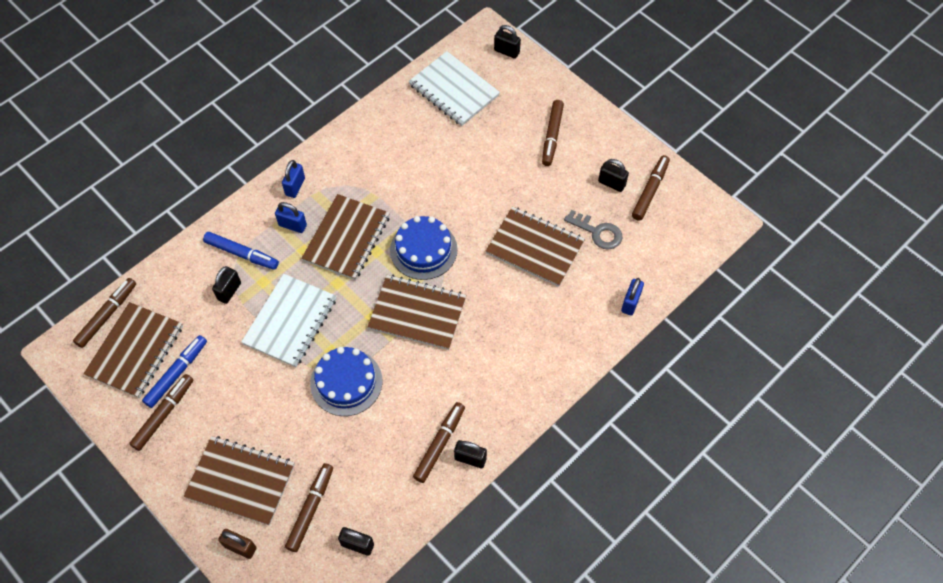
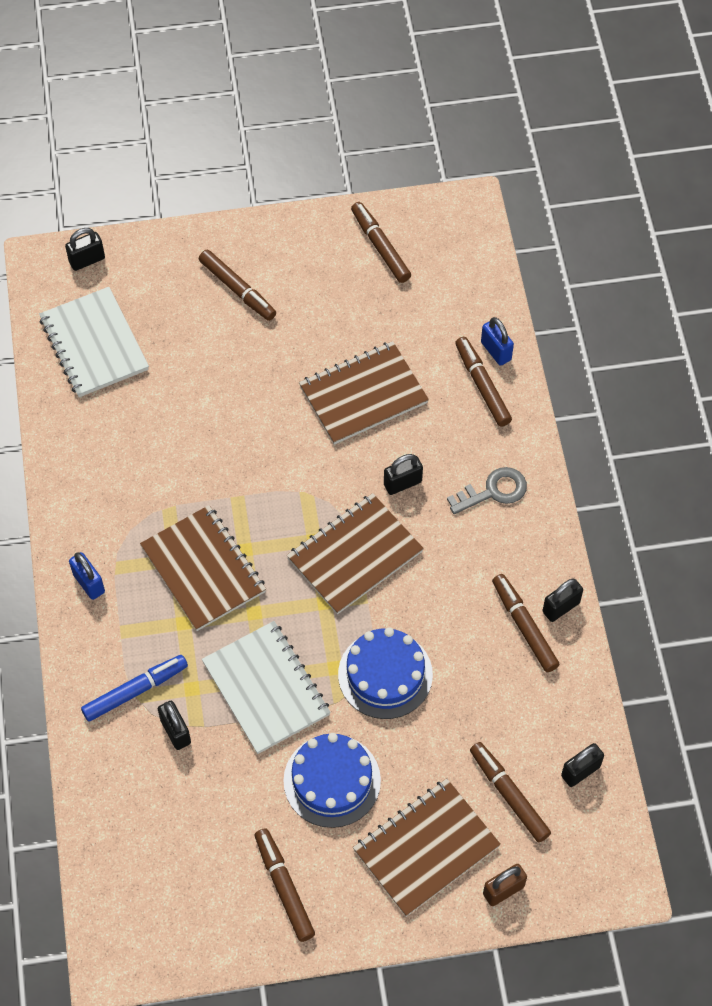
camera: 55 degrees left, 0 degrees up
brown marker [73,278,136,348] -> brown marker moved to [455,337,512,427]
brown notebook [83,302,183,398] -> none
blue marker [142,335,207,408] -> none
blue padlock [275,202,307,233] -> none
blue cake [390,216,457,280] -> blue cake moved to [283,733,381,828]
white notebook [409,51,500,126] -> white notebook turned 75 degrees clockwise [39,287,149,397]
grey key [564,210,622,250] -> grey key moved to [447,467,527,514]
black padlock [598,159,629,192] -> black padlock moved to [384,454,423,495]

